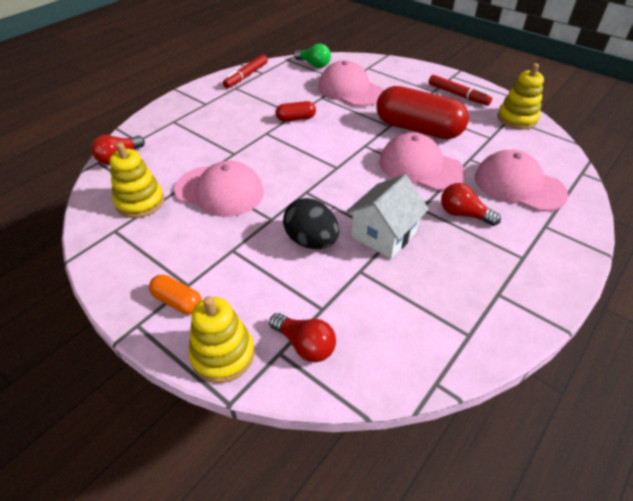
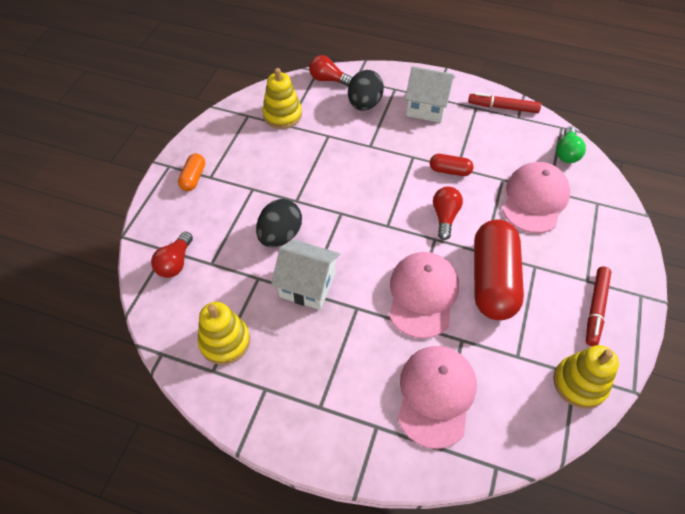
camera: 70 degrees right, 10 degrees up
pink cap [174,161,264,217] -> none
yellow stacking toy [189,296,255,383] -> yellow stacking toy moved to [198,302,250,365]
red capsule [276,101,316,121] -> red capsule turned 45 degrees counterclockwise [430,154,474,176]
red light bulb [441,183,501,226] -> red light bulb moved to [433,187,463,240]
none -> black egg [348,70,384,111]
none -> white house [405,66,455,123]

